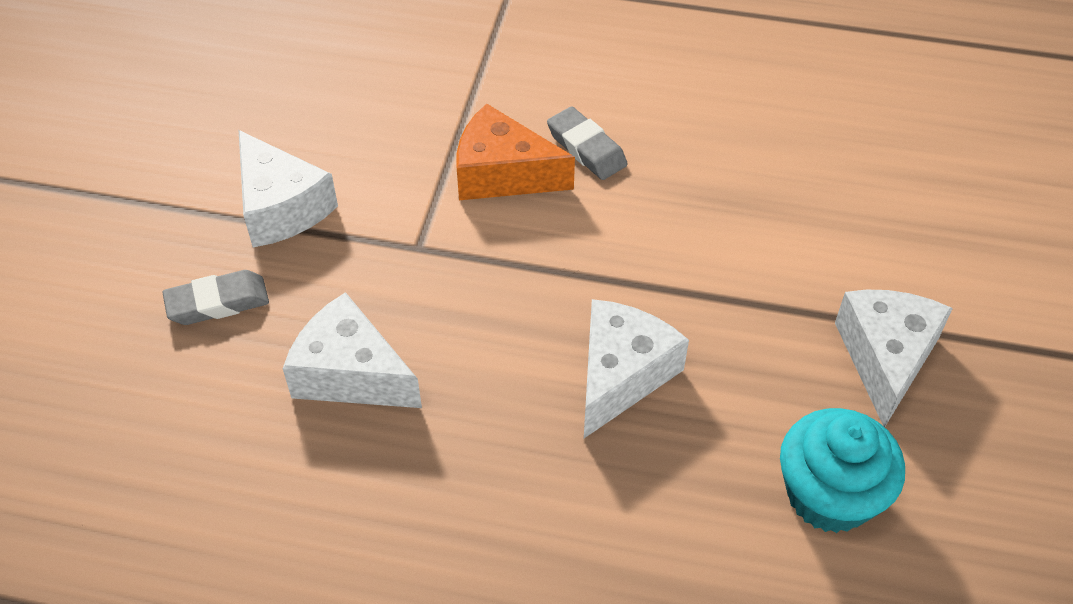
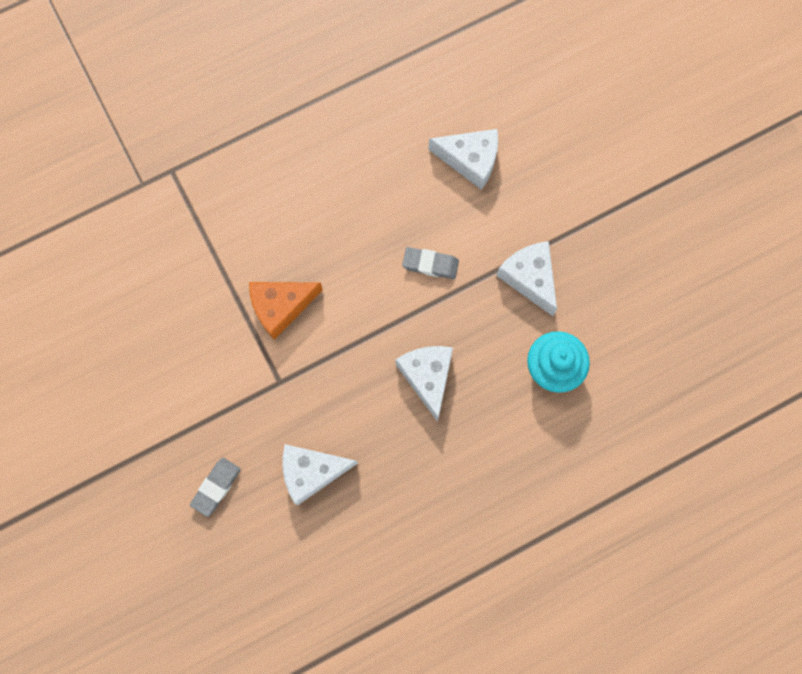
camera: 40 degrees left, 25 degrees up
white cheese [239,130,338,247] -> white cheese moved to [428,129,498,190]
grey eraser [547,106,628,180] -> grey eraser moved to [402,247,459,279]

